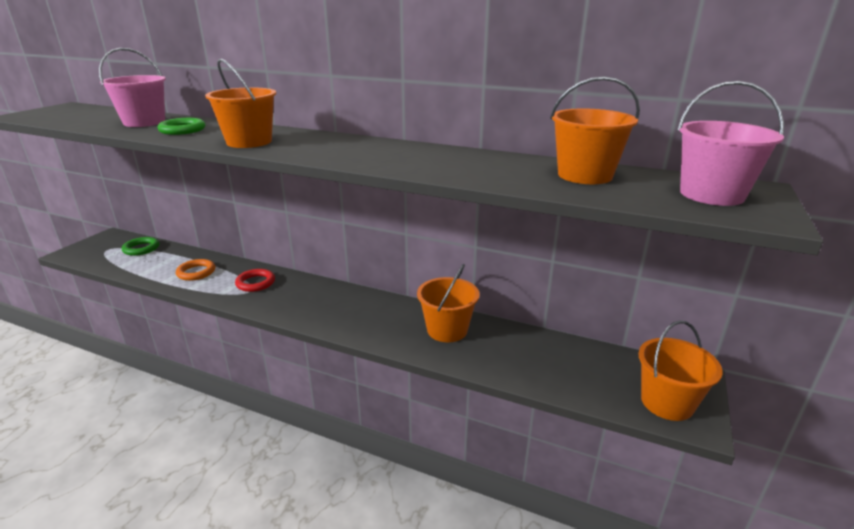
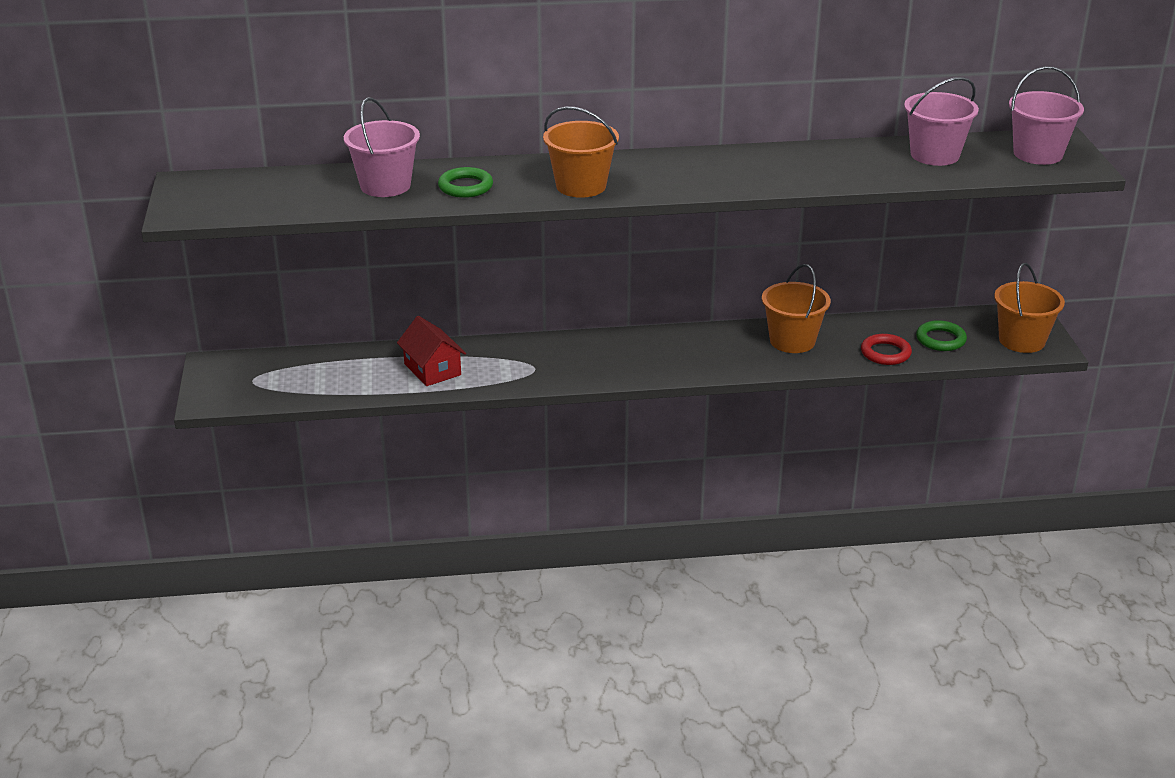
camera: 30 degrees left, 5 degrees up
green ring [122,237,159,256] -> green ring moved to [916,320,967,351]
orange ring [176,259,215,281] -> red house [397,316,466,386]
red ring [235,269,275,292] -> red ring moved to [861,334,912,365]
orange bucket [550,76,640,184] -> pink bucket [904,77,979,166]

